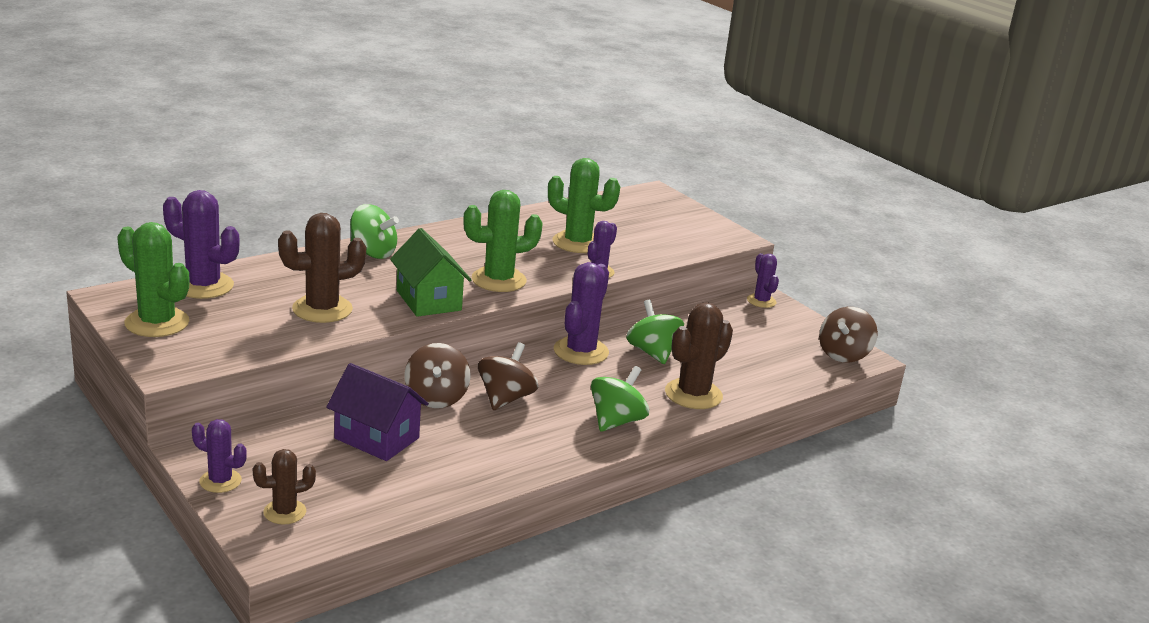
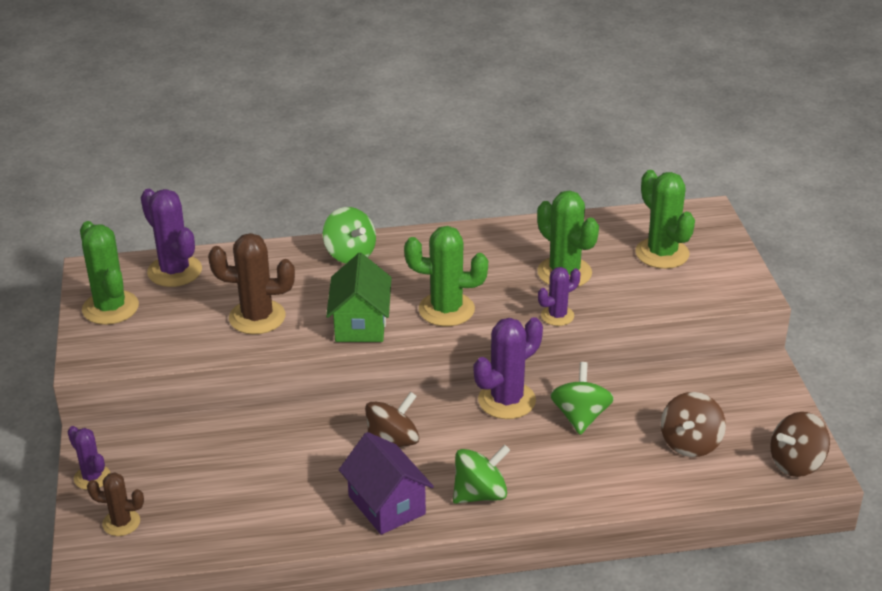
camera: 30 degrees right, 10 degrees up
purple house [326,363,429,461] -> purple house moved to [339,432,434,535]
brown spinning top [404,343,471,408] -> brown spinning top moved to [661,392,726,457]
brown cactus [665,302,733,409] -> none
purple cactus [747,253,779,308] -> none
none -> green cactus [635,170,695,269]

